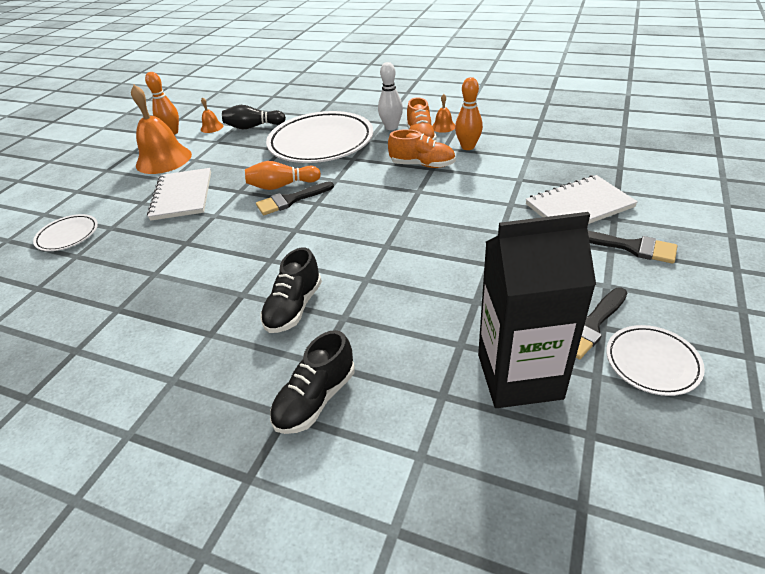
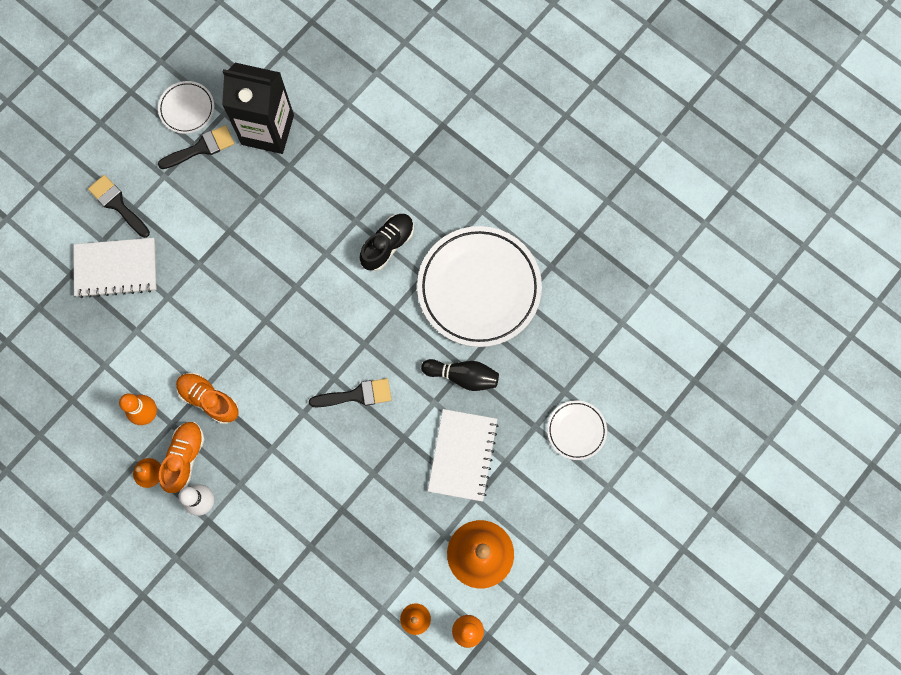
camera: 165 degrees left, 35 degrees up
black bowling pin [222,105,286,129] -> black bowling pin moved to [421,359,499,391]
orange bowling pin [245,161,321,190] -> none
white plate [266,111,373,163] -> white plate moved to [417,226,542,347]
black shoe [270,330,355,434] -> none

